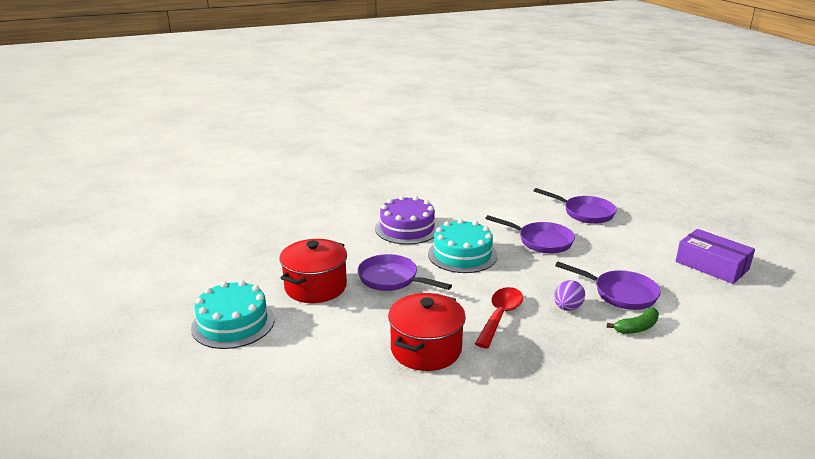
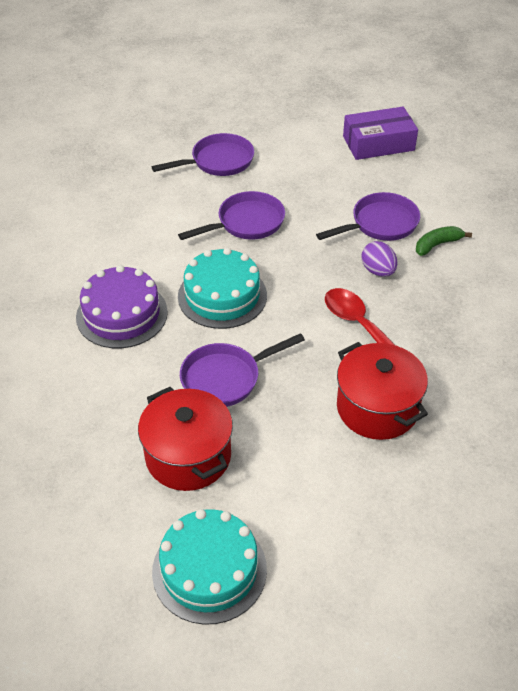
camera: 60 degrees left, 20 degrees up
green banana [607,308,659,334] -> green banana turned 120 degrees counterclockwise [416,226,472,256]

